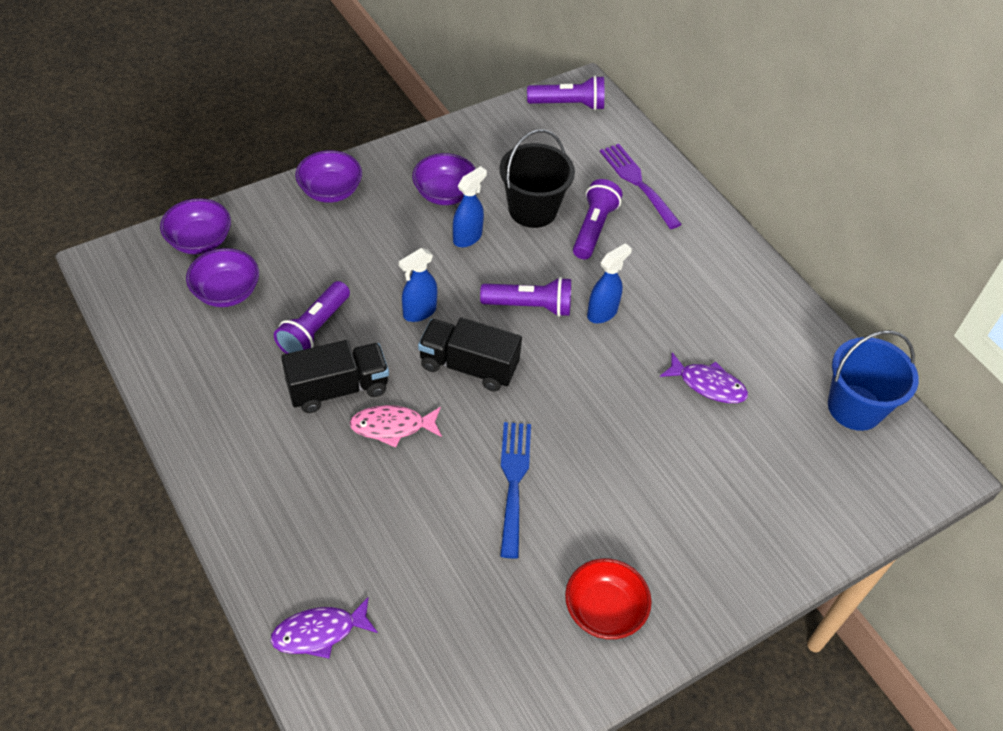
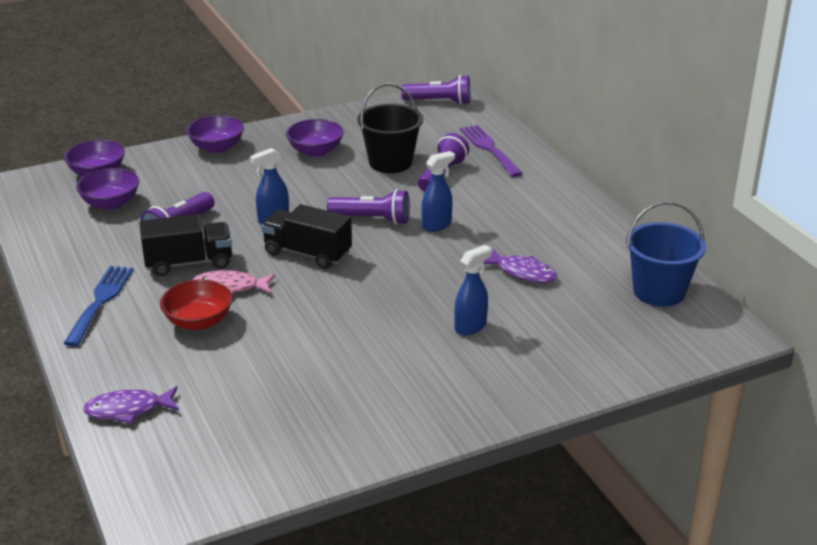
camera: 10 degrees right, 20 degrees down
blue spray bottle [453,166,487,247] -> blue spray bottle moved to [454,245,491,335]
blue fork [500,422,531,559] -> blue fork moved to [64,266,133,346]
red bowl [565,558,652,639] -> red bowl moved to [160,279,233,330]

